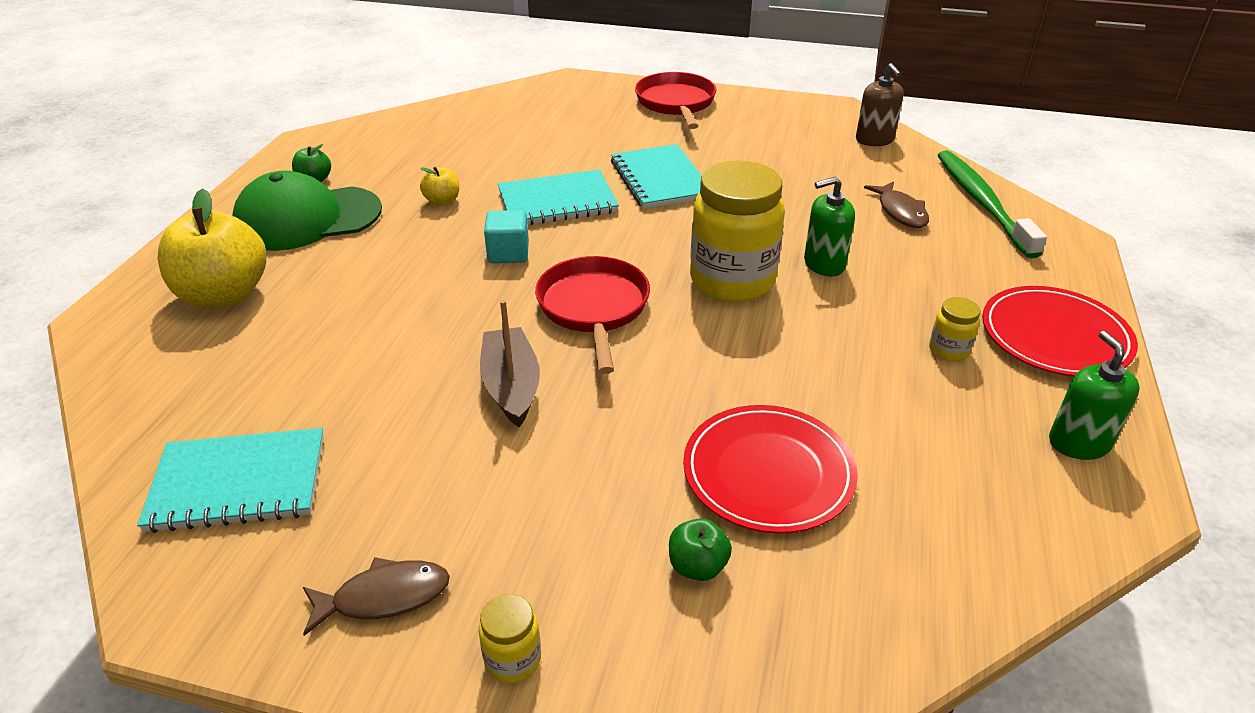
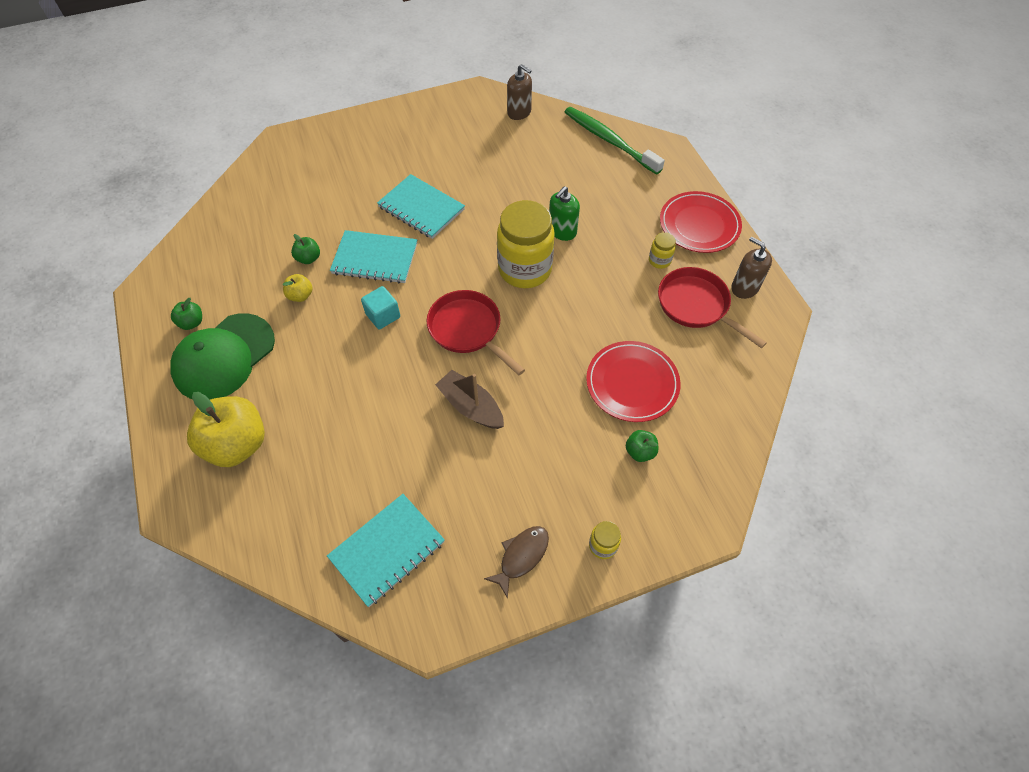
camera: 35 degrees left, 20 degrees up
turquoise notebook [498,170,619,225] -> turquoise notebook turned 60 degrees clockwise [330,230,417,283]
red pan [635,72,716,129] -> red pan moved to [658,267,767,348]
brown fish [864,181,929,228] -> none
green soap dispenser [1049,331,1140,460] -> brown soap dispenser [731,237,772,299]
none -> green apple [291,234,320,264]

